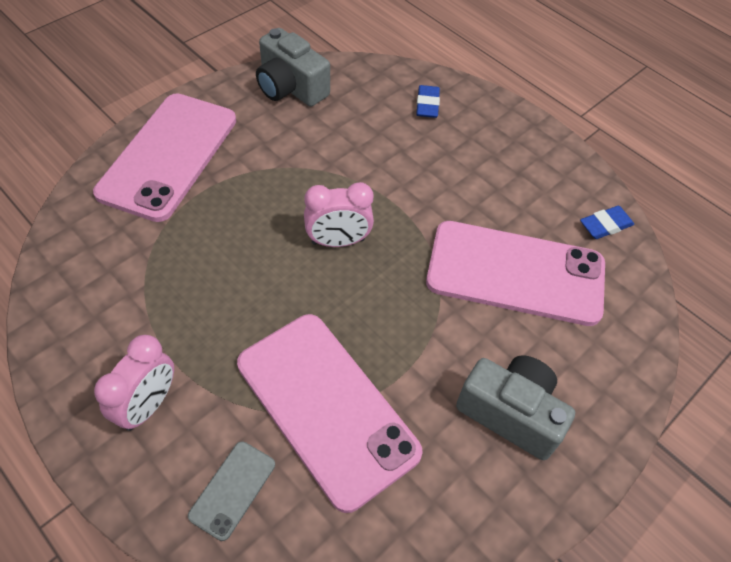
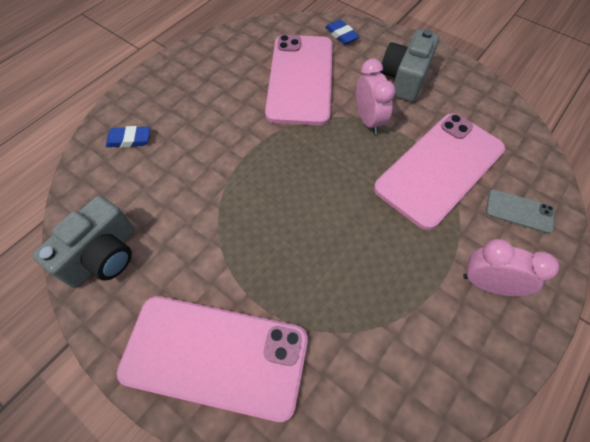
camera: 95 degrees left, 5 degrees up
pink clock [304,182,374,247] -> pink clock moved to [356,59,396,134]
blue eraser [580,206,634,239] -> blue eraser moved to [325,19,360,45]

